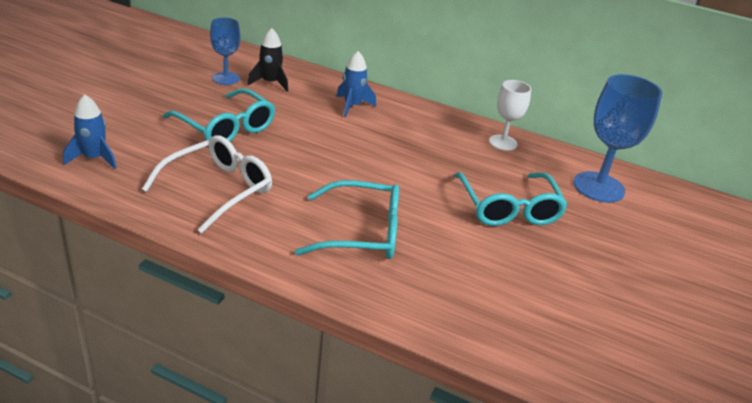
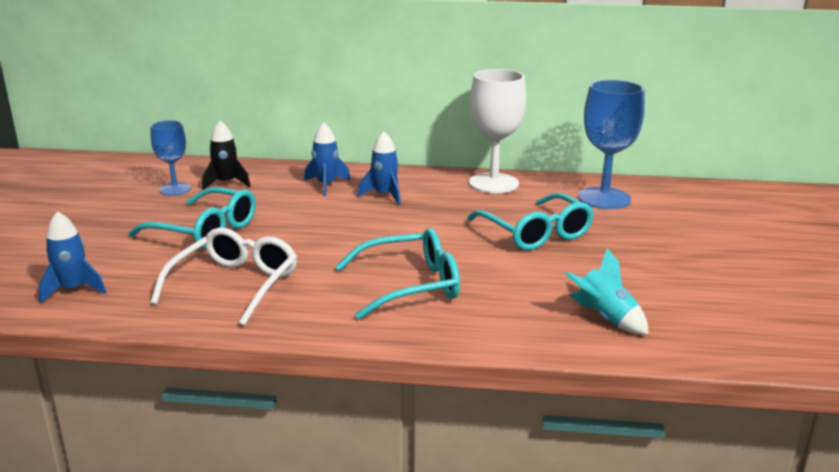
camera: 15 degrees left, 10 degrees down
white goblet [489,80,531,151] -> white goblet [469,69,526,193], size x1.67
none -> blue rocket [358,131,401,205]
none -> turquoise rocket [565,248,649,335]

